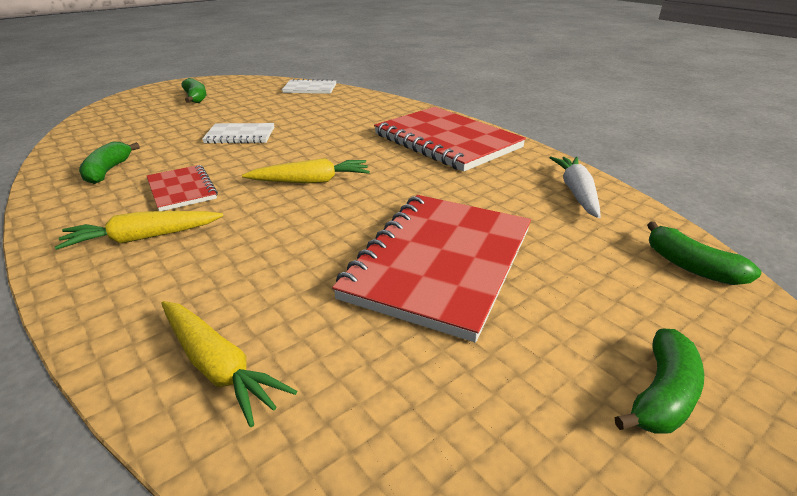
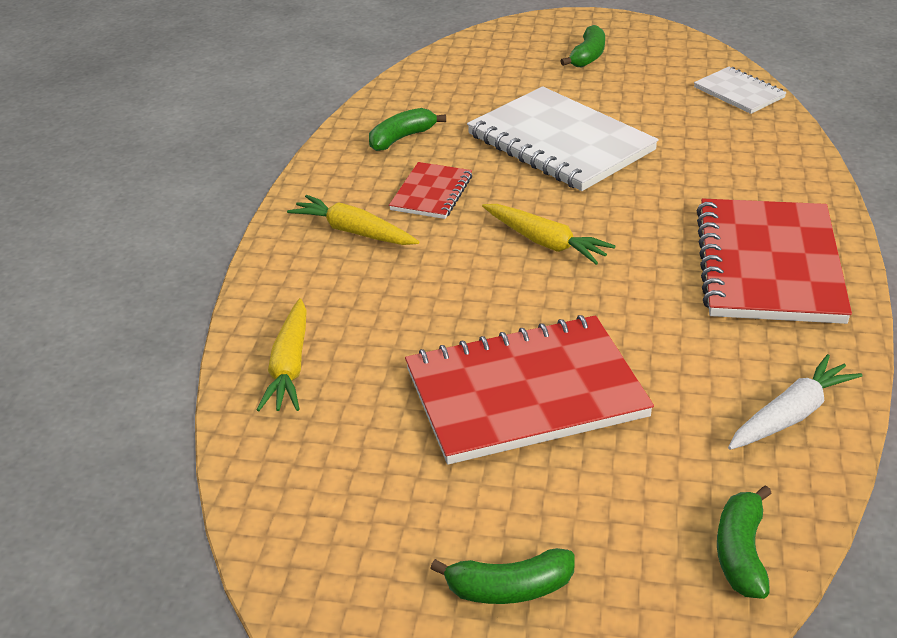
camera: 50 degrees right, 5 degrees up
white notebook [202,123,274,144] -> white notebook [467,86,659,191], size x1.99

